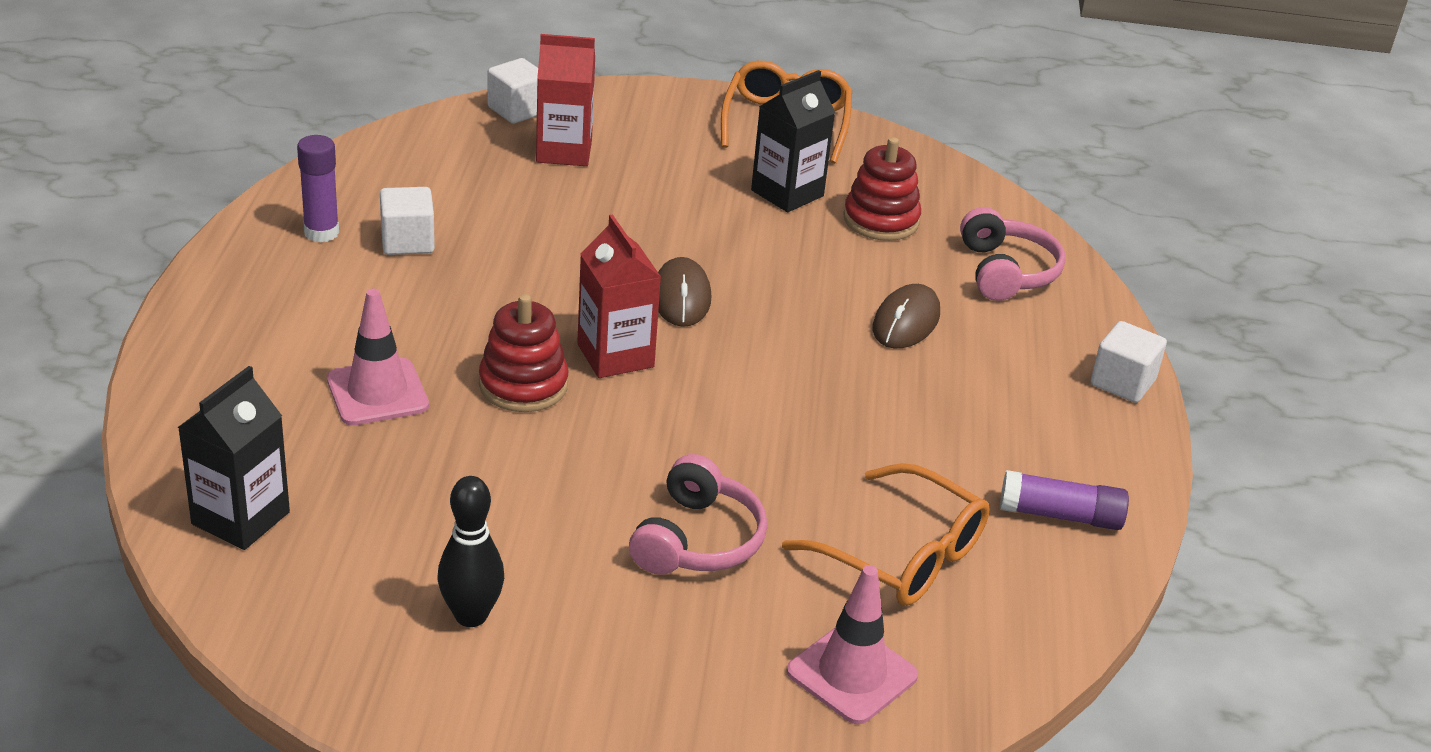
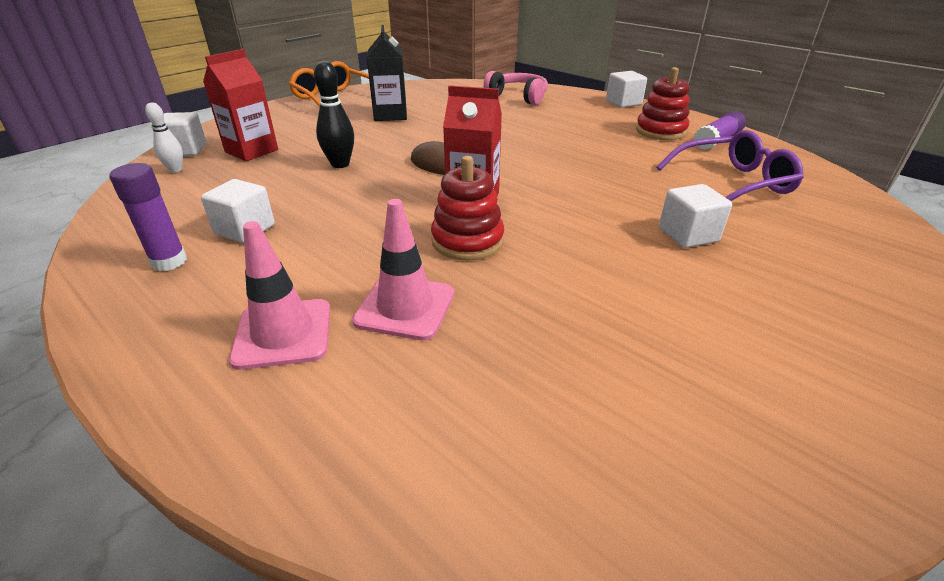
camera: 50 degrees left, 0 degrees up
black carton [178,366,290,550] -> none
black bowling pin [438,476,504,627] -> black bowling pin moved to [314,61,354,168]
pink headphones [629,454,767,575] -> white cube [659,184,732,248]
orange glasses [782,463,990,606] -> purple glasses [657,130,804,201]
pink traffic cone [787,565,918,724] -> pink traffic cone moved to [229,221,330,370]
red stacking toy [843,137,921,241] -> red stacking toy moved to [636,67,690,140]
brown mouse [873,284,940,348] -> none
none -> white bowling pin [145,103,183,172]

